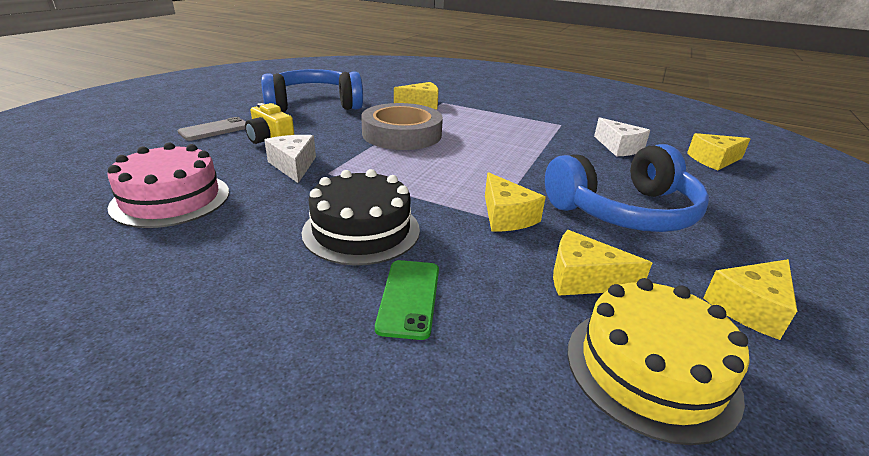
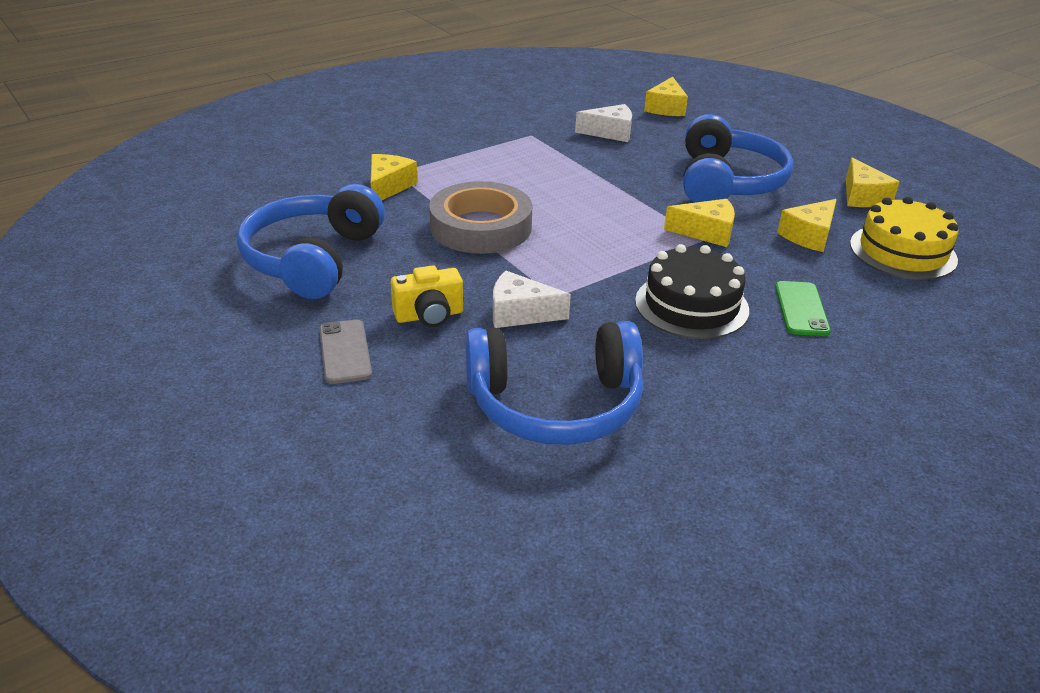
camera: 60 degrees left, 5 degrees up
pink cake [107,142,229,228] -> blue headphones [465,321,643,445]
green phone [375,260,439,340] -> green phone turned 60 degrees clockwise [775,281,831,336]

